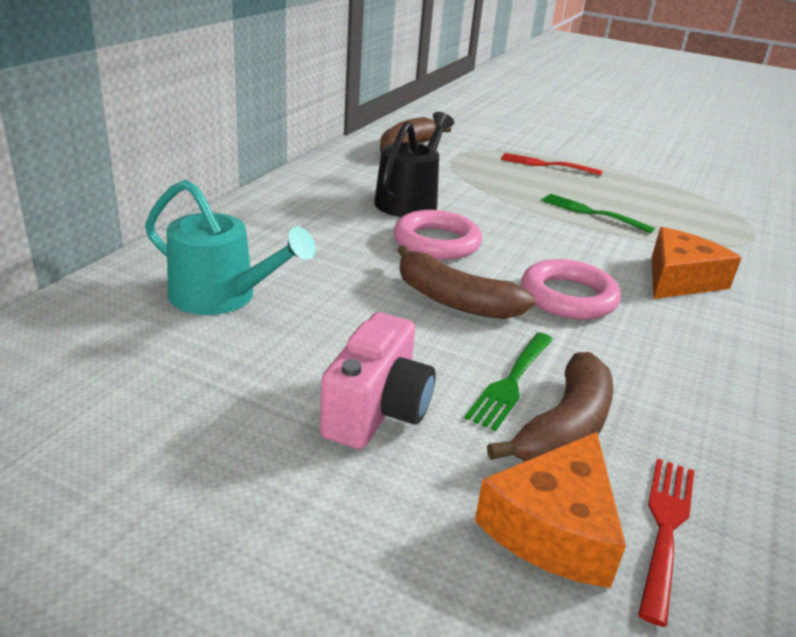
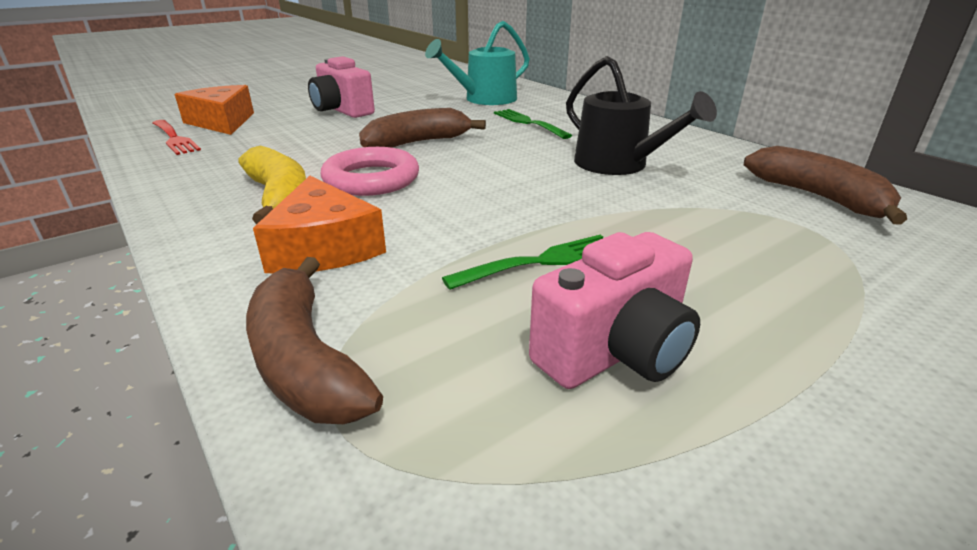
camera: 120 degrees right, 0 degrees up
pink ring [393,210,482,260] -> none
green fork [465,333,553,431] -> green fork moved to [494,109,573,139]
brown banana [487,352,613,461] -> brown banana moved to [246,257,383,424]
red fork [501,153,602,176] -> none
none -> yellow banana [238,145,306,225]
none -> pink camera [529,232,700,389]

